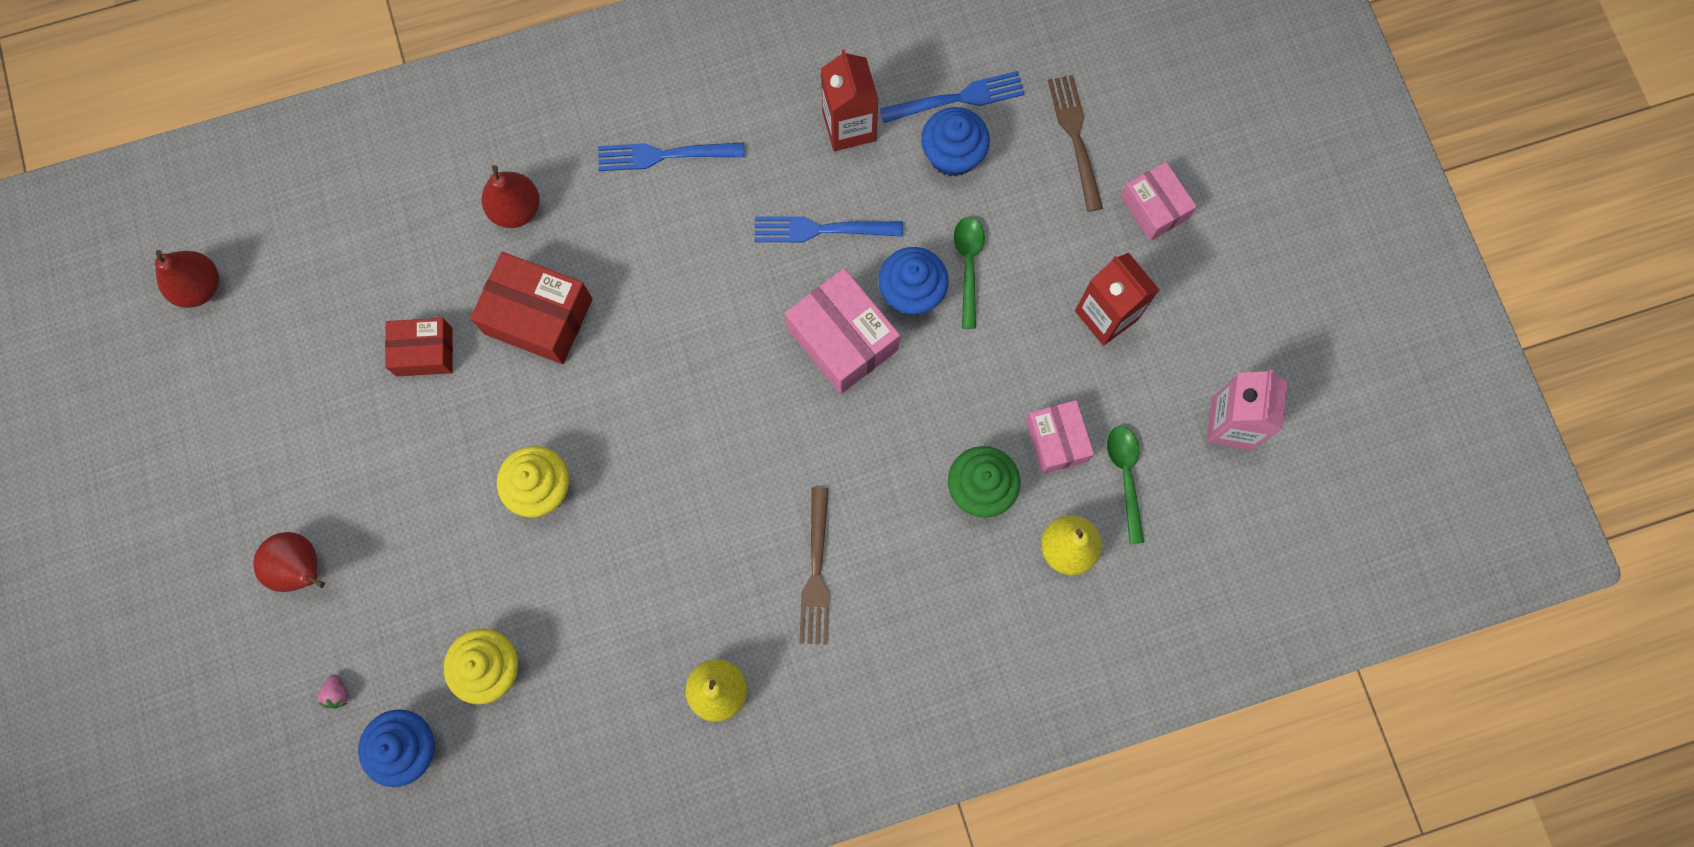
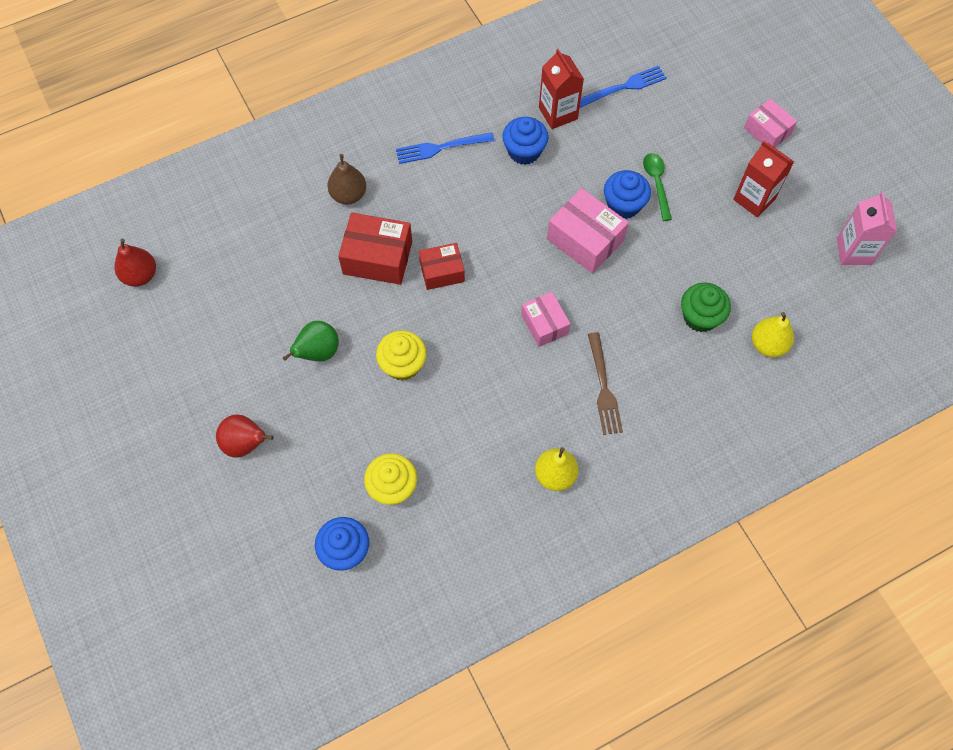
camera: 10 degrees left, 10 degrees down
pink strawberry [317,674,348,708] -> none
red box [385,318,453,376] -> red box moved to [419,243,465,290]
red pear [481,165,540,228] -> brown pear [327,154,366,204]
blue fork [755,216,903,243] -> none
blue cupcake [921,107,990,177] -> blue cupcake moved to [502,117,548,165]
pink box [1026,400,1094,474] -> pink box moved to [521,292,570,347]
brown fork [1048,75,1103,212] -> none
green spoon [1107,426,1144,544] -> none
none -> green pear [283,321,339,361]

